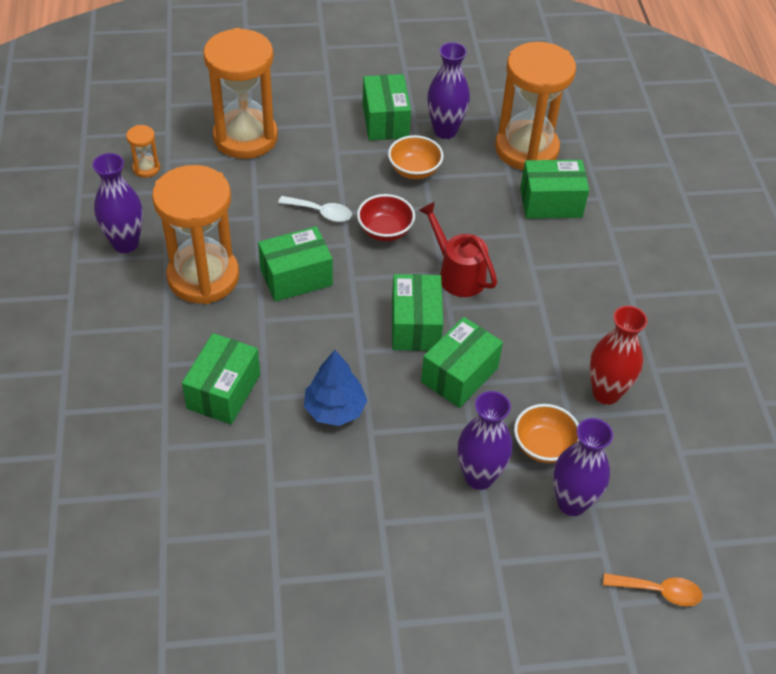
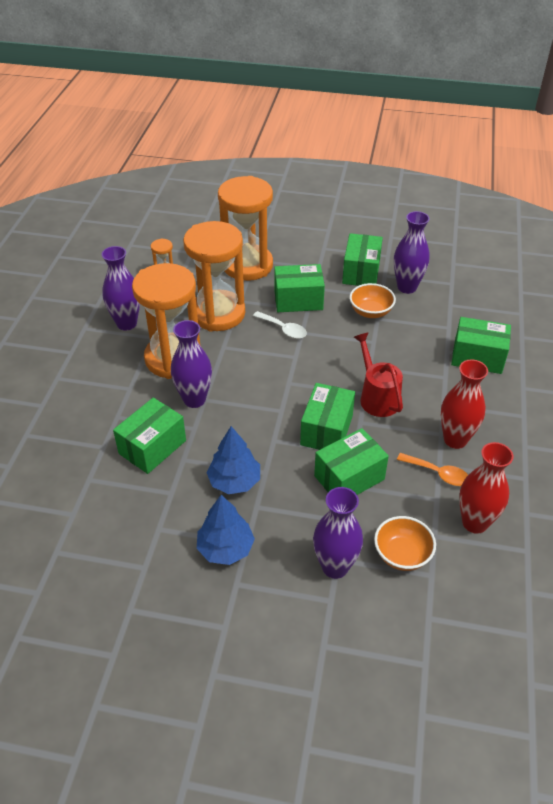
camera: 20 degrees right, 5 degrees down
green box [258,226,333,302] -> green box moved to [274,264,325,312]
red bowl [357,194,415,241] -> none
orange hourglass [495,42,576,170] -> orange hourglass moved to [183,221,245,331]
purple vase [553,418,613,516] -> purple vase moved to [171,320,212,408]
orange spoon [603,573,703,606] -> orange spoon moved to [397,453,468,486]
none -> blue tree [197,495,255,565]
none -> red vase [441,360,488,449]

